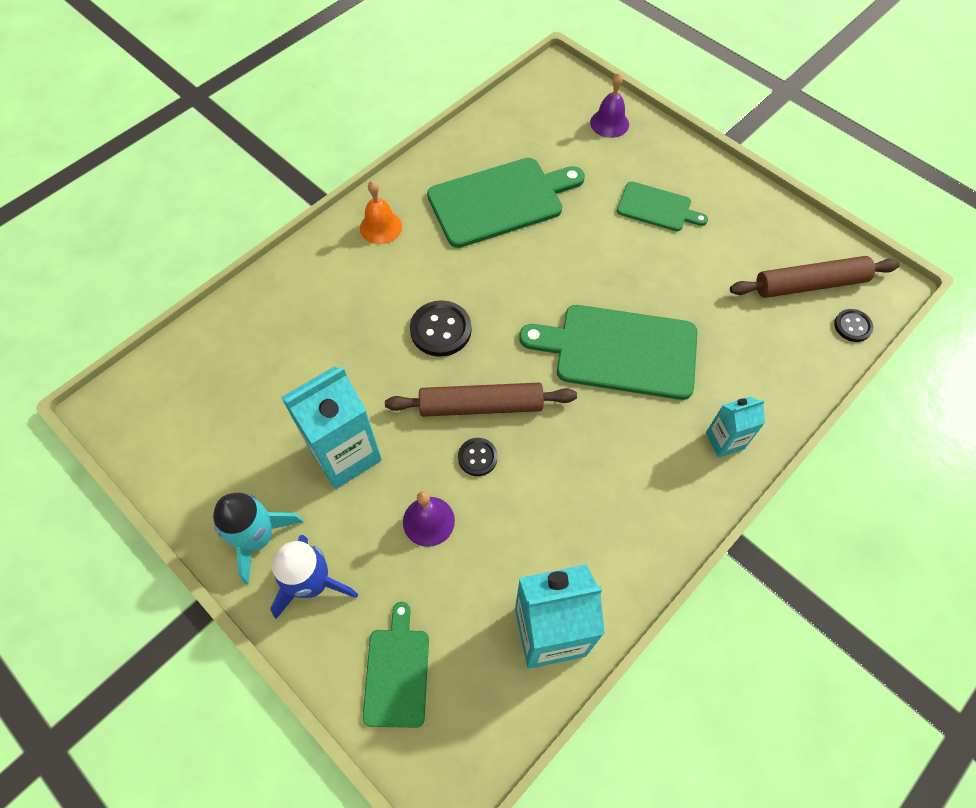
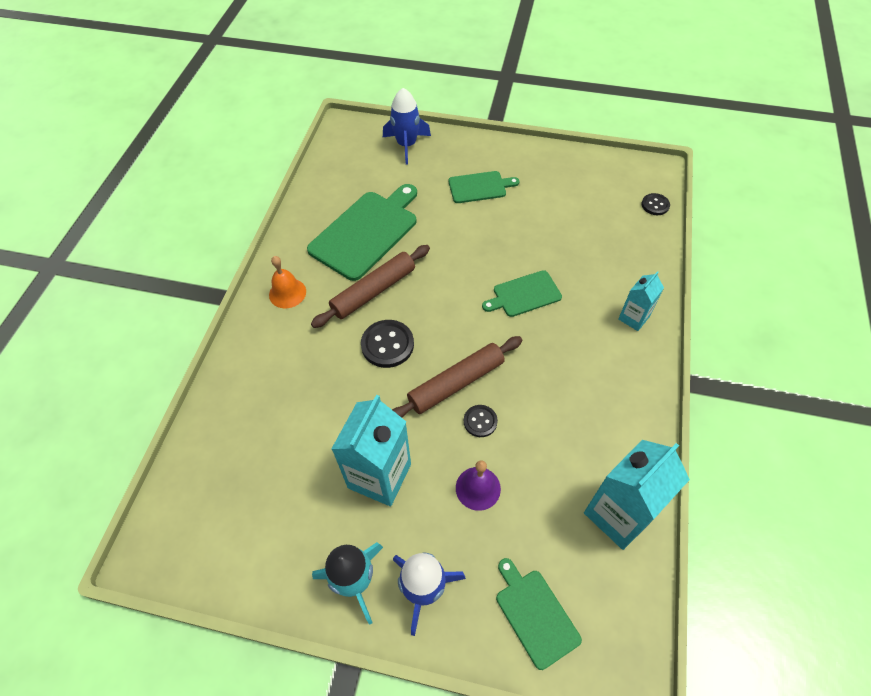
camera: 30 degrees left, 5 degrees down
green cutting board [519,305,698,400] -> green cutting board [482,270,562,317], size x0.56
purple bell [590,73,629,138] -> blue rocket [383,88,431,165]
brown rolling pin [730,256,900,298] -> brown rolling pin moved to [311,245,430,328]

